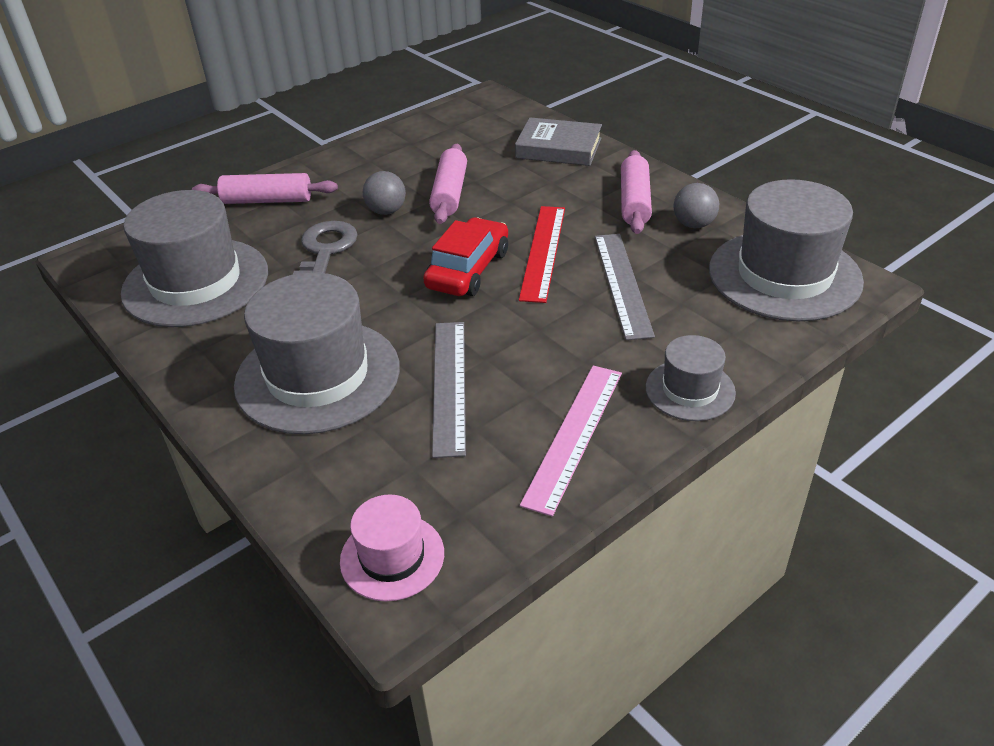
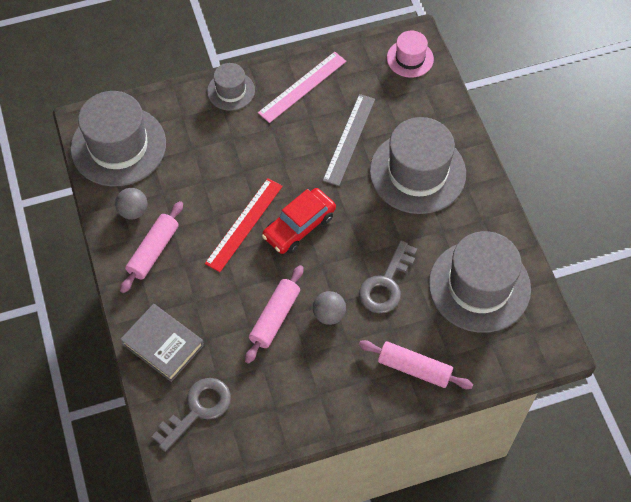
camera: 160 degrees left, 20 degrees up
grey ruler [595,234,655,340] -> none
none -> grey key [152,378,231,452]

